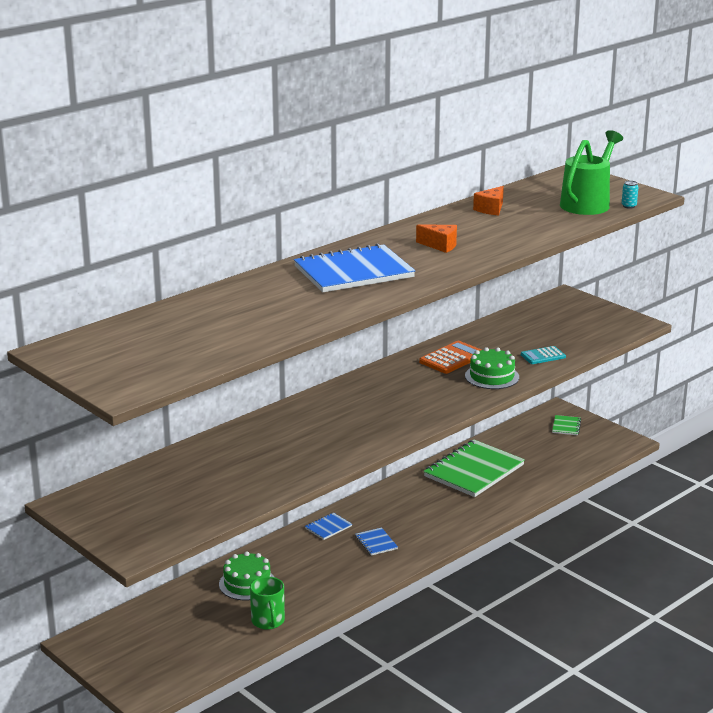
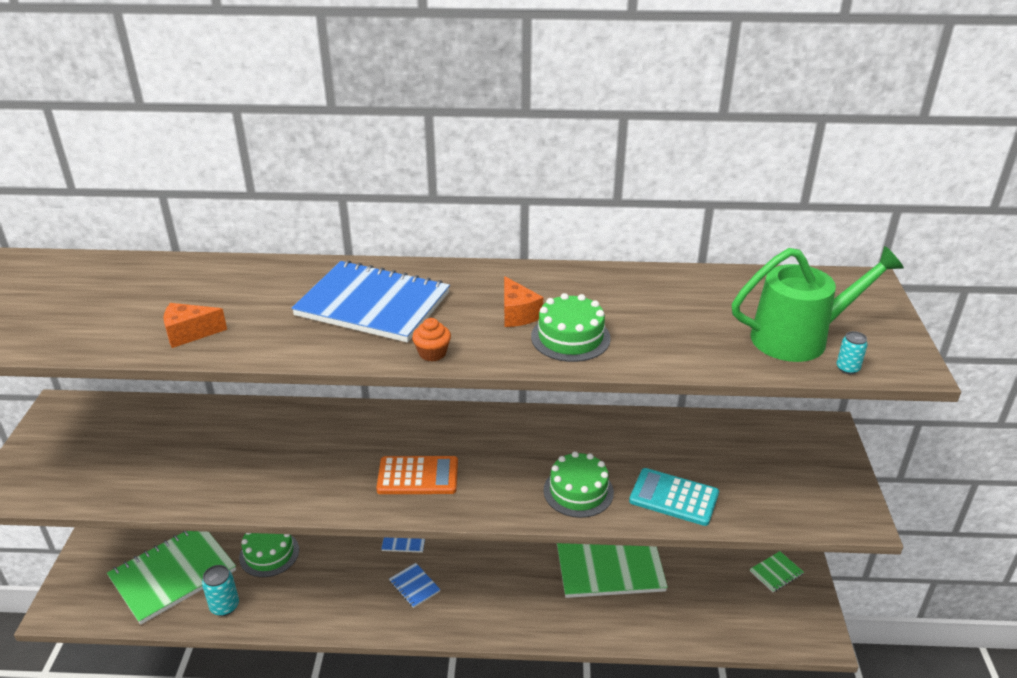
camera: 45 degrees right, 10 degrees up
green mug [250,577,285,630] -> turquoise can [202,565,239,616]
blue notebook [355,527,398,556] -> blue notebook turned 60 degrees counterclockwise [389,563,441,608]
orange calculator [419,341,481,374] -> orange calculator moved to [376,456,458,494]
orange cheese [473,186,504,215] -> orange cheese moved to [164,303,227,348]
turquoise calculator [521,346,566,364] -> turquoise calculator [629,468,719,526], size x1.52
none -> green notebook [107,531,236,625]
none -> orange cupcake [412,318,451,362]
none -> green cake [531,293,611,362]

